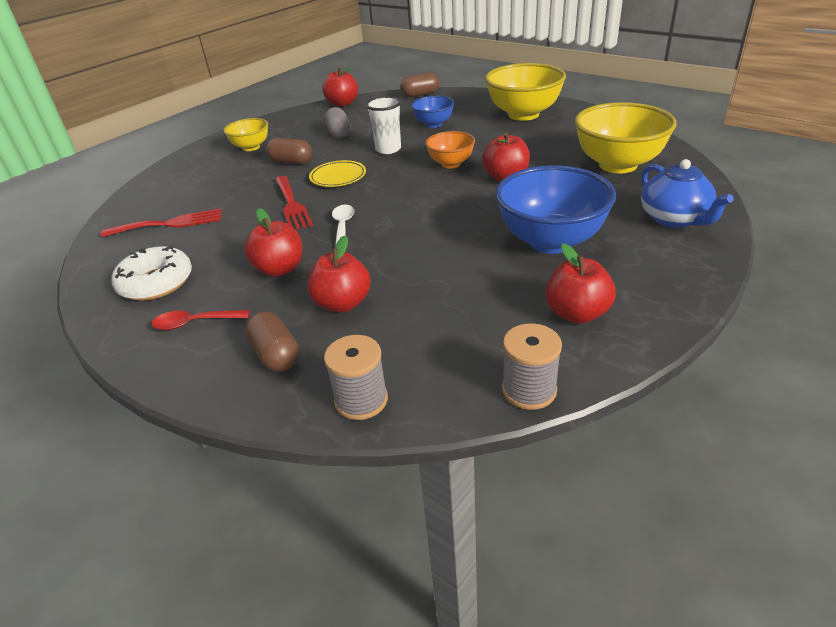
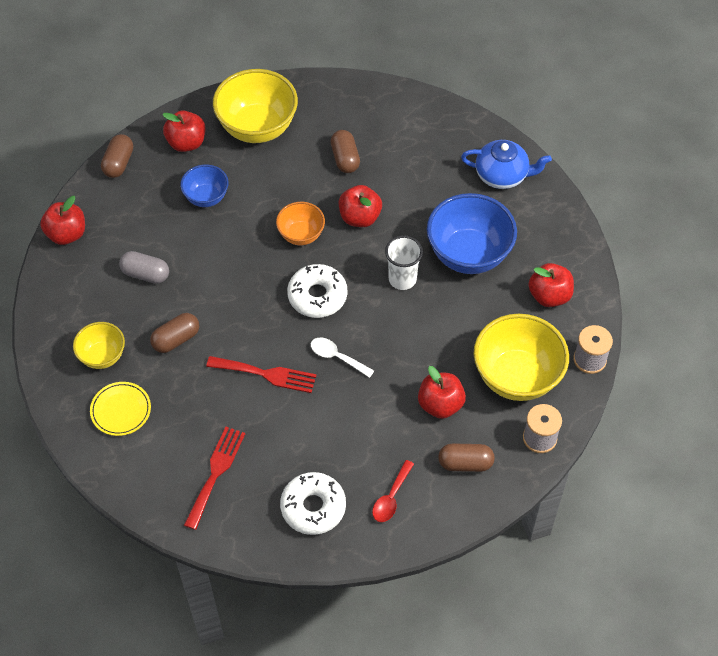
camera: 60 degrees left, 20 degrees up
red apple [244,208,302,277] -> red apple moved to [162,111,205,152]
yellow plate [309,160,366,187] -> yellow plate moved to [90,382,151,436]
white cup [366,96,401,154] -> white cup moved to [385,236,423,290]
yellow bowl [575,102,677,173] -> yellow bowl moved to [474,314,569,401]
none -> white donut [287,264,347,318]
none -> brown capsule [330,130,360,173]

